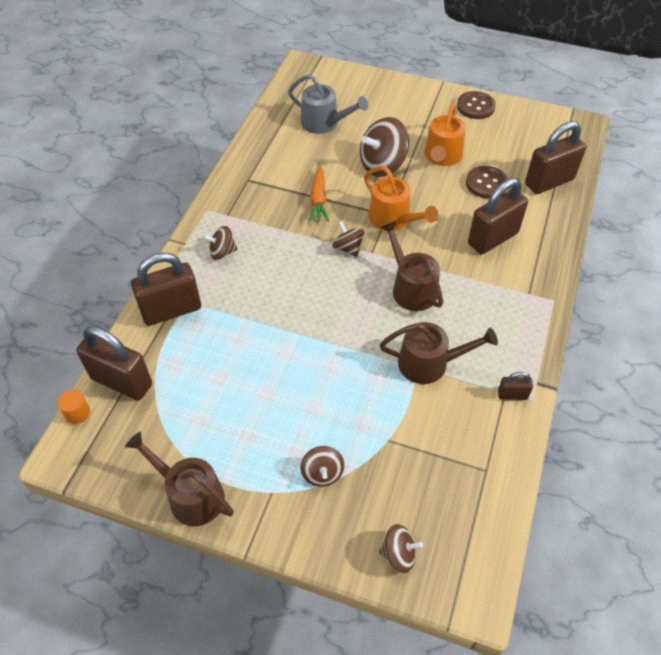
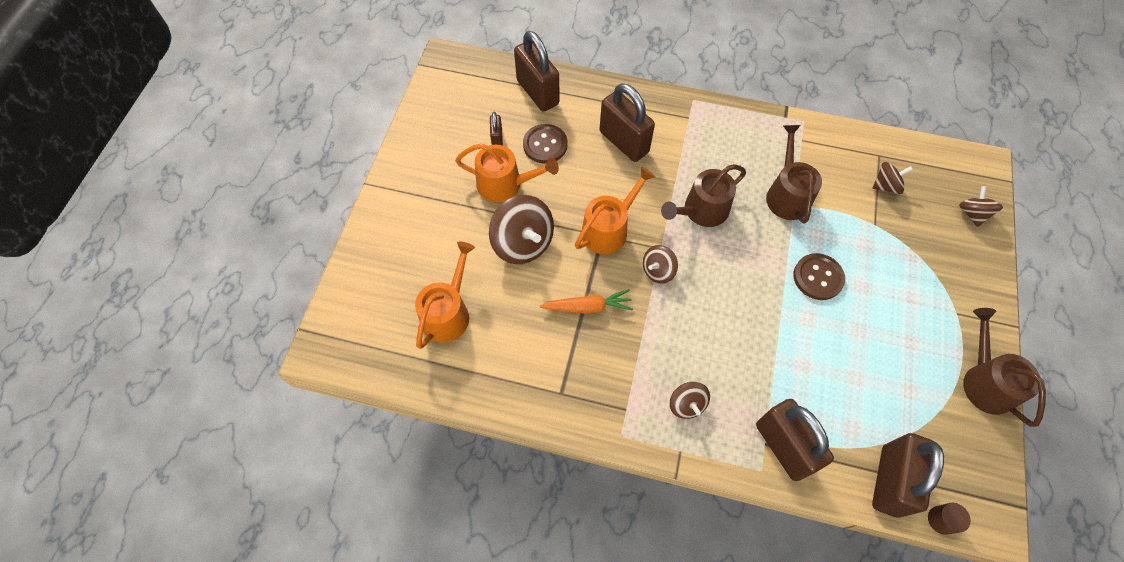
camera: 95 degrees left, 10 degrees up
orange cylinder [58,390,90,424] -> brown cylinder [928,503,971,535]
brown watering can [125,432,234,526] -> brown watering can turned 135 degrees clockwise [963,308,1046,427]
grey watering can [288,74,368,134] -> orange watering can [415,242,475,349]
brown spinning top [301,446,344,487] -> brown spinning top moved to [872,162,913,194]
brown button [457,91,496,119] -> brown button moved to [793,253,845,300]
brown padlock [498,372,533,400] -> brown padlock moved to [490,112,503,146]

